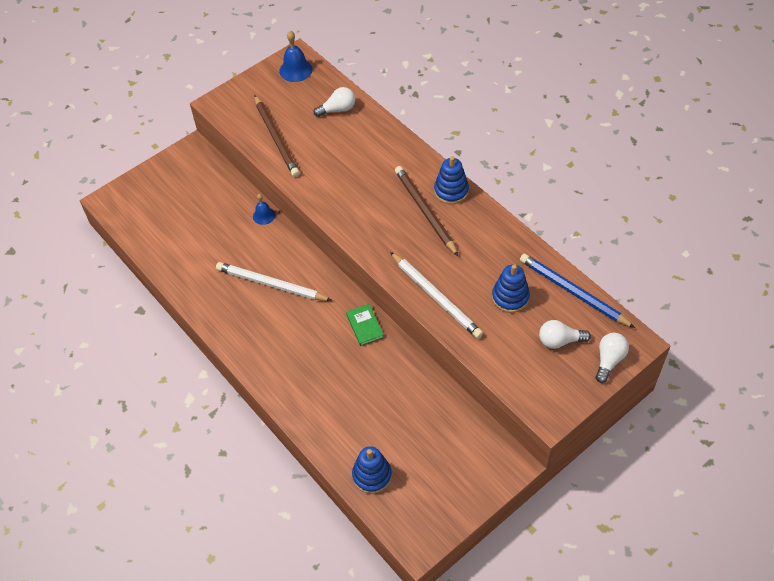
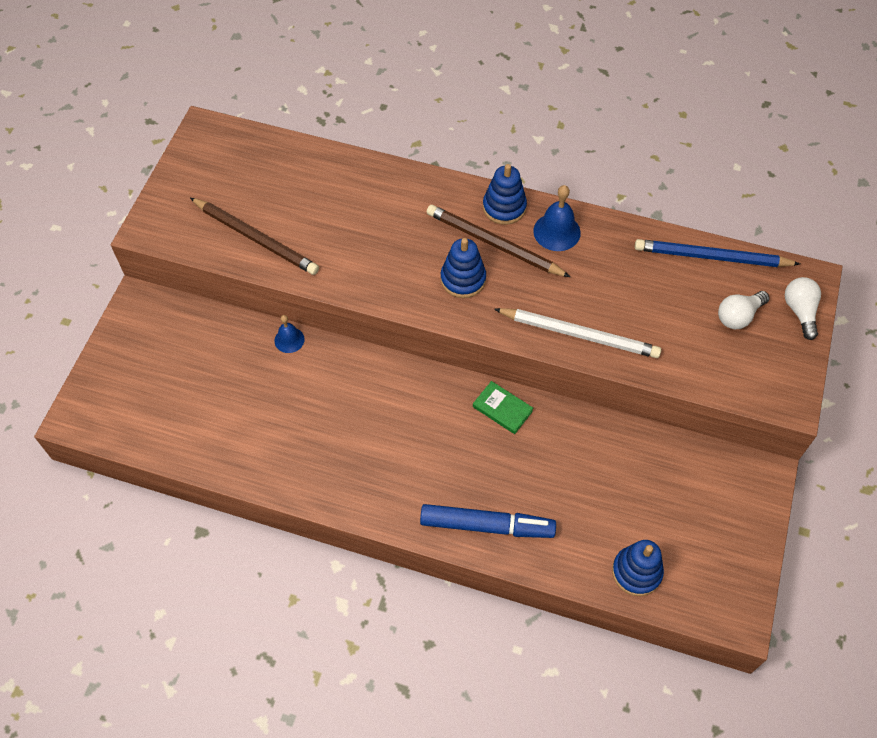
camera: 35 degrees left, 5 degrees up
white pencil [216,262,332,301] -> none
blue bell [279,31,313,82] -> blue bell moved to [533,185,581,251]
white light bulb [314,87,355,117] -> none
blue stacking toy [492,264,530,313] -> blue stacking toy moved to [440,238,486,298]
none -> blue marker [420,504,556,538]

